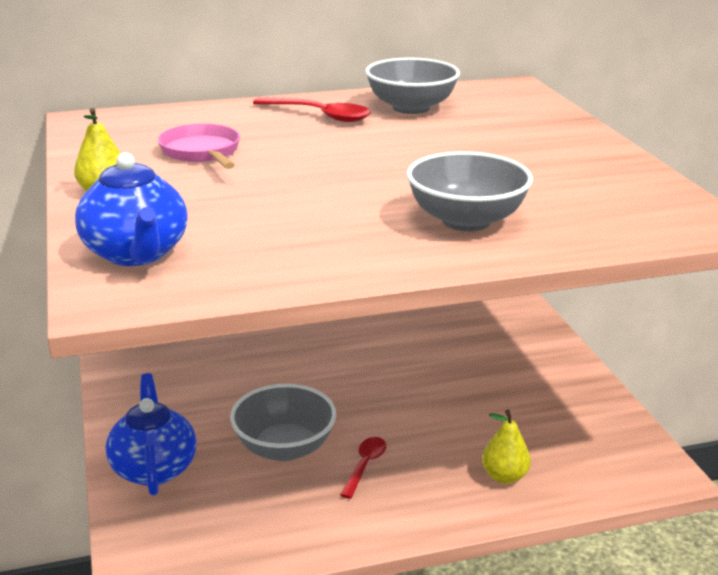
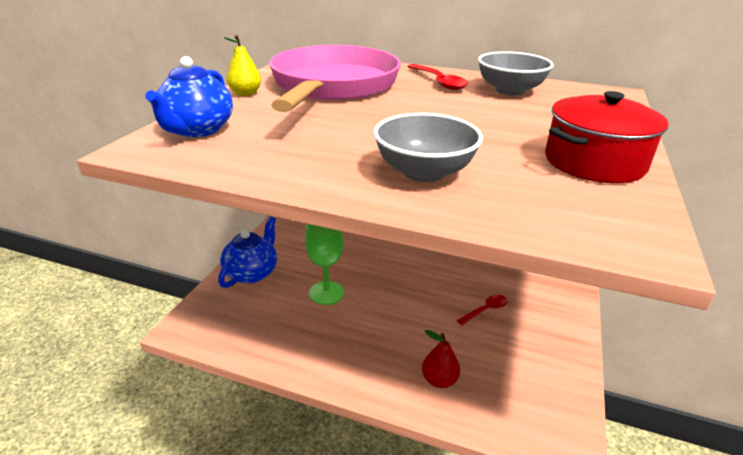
camera: 35 degrees right, 5 degrees up
pink pan [158,124,240,169] -> pink pan [269,45,401,112], size x2.36
grey bowl [230,384,336,461] -> green goblet [305,224,344,305]
red spoon [340,437,386,499] -> red spoon moved to [457,295,508,325]
yellow pear [482,410,531,484] -> red pear [422,330,460,388]
none -> red pot [545,91,668,183]

